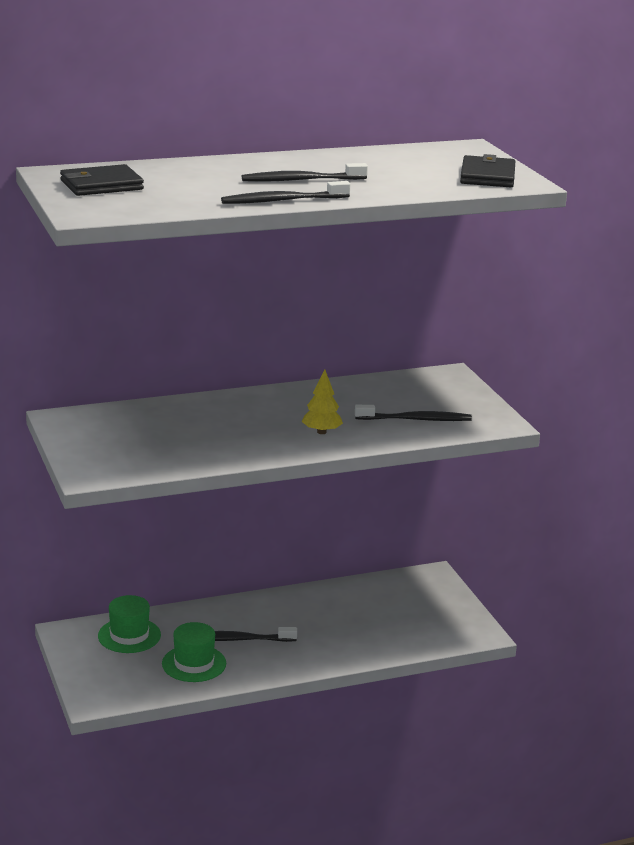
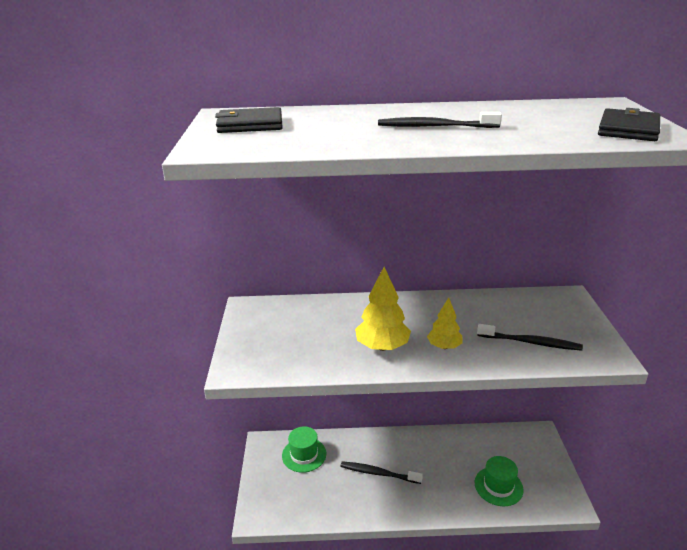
camera: 20 degrees right, 5 degrees up
green hat [162,622,226,682] -> green hat moved to [475,456,524,506]
black toothbrush [221,181,350,204] -> none
none -> yellow tree [355,267,411,351]

